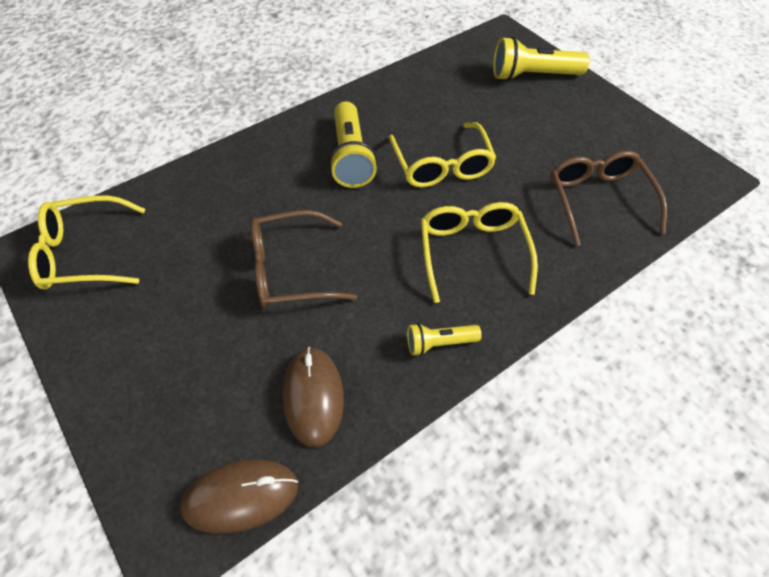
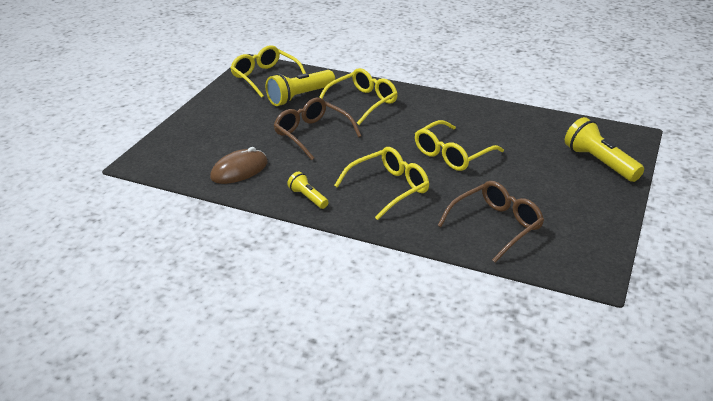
camera: 60 degrees right, 20 degrees down
brown mouse [180,459,298,534] -> none
yellow flashlight [329,101,377,188] -> yellow flashlight moved to [266,70,335,106]
none -> yellow glasses [319,68,398,125]

